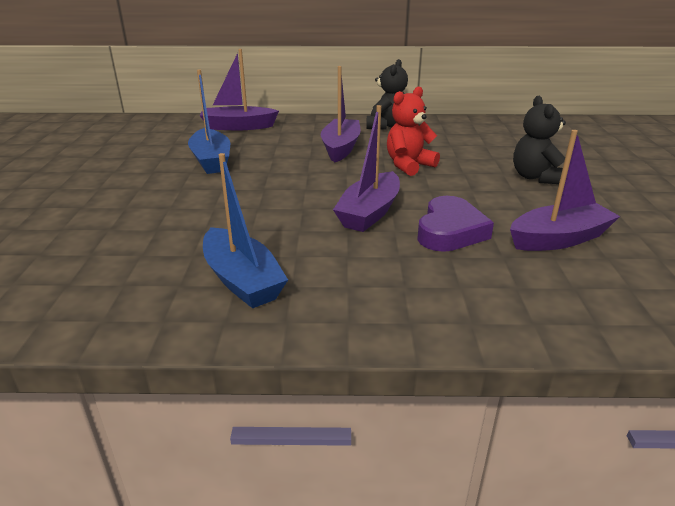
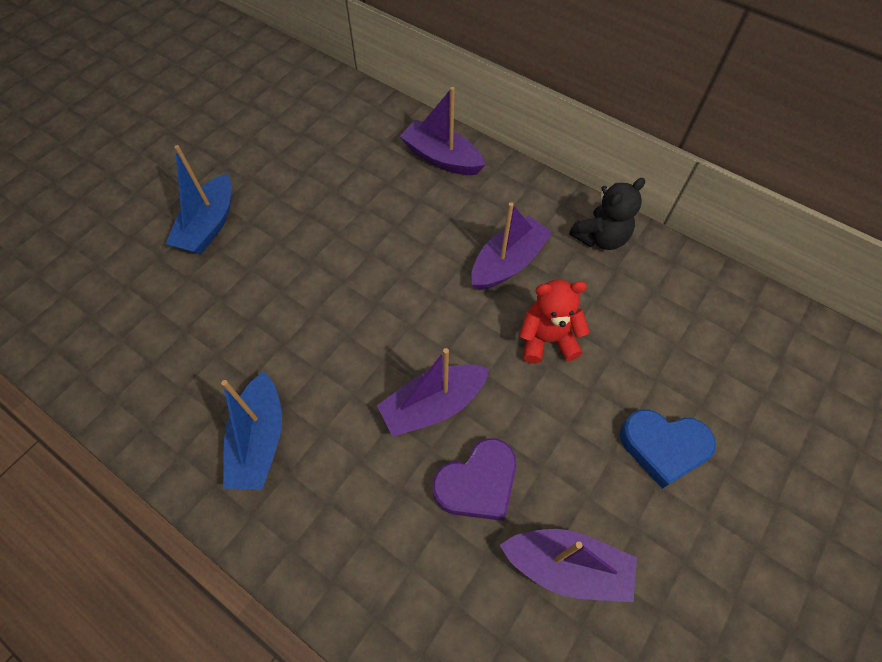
camera: 35 degrees right, 30 degrees up
blue boat [188,69,230,174] -> blue boat moved to [166,145,232,254]
black teddy bear [513,96,566,184] -> blue heart [620,409,716,489]

